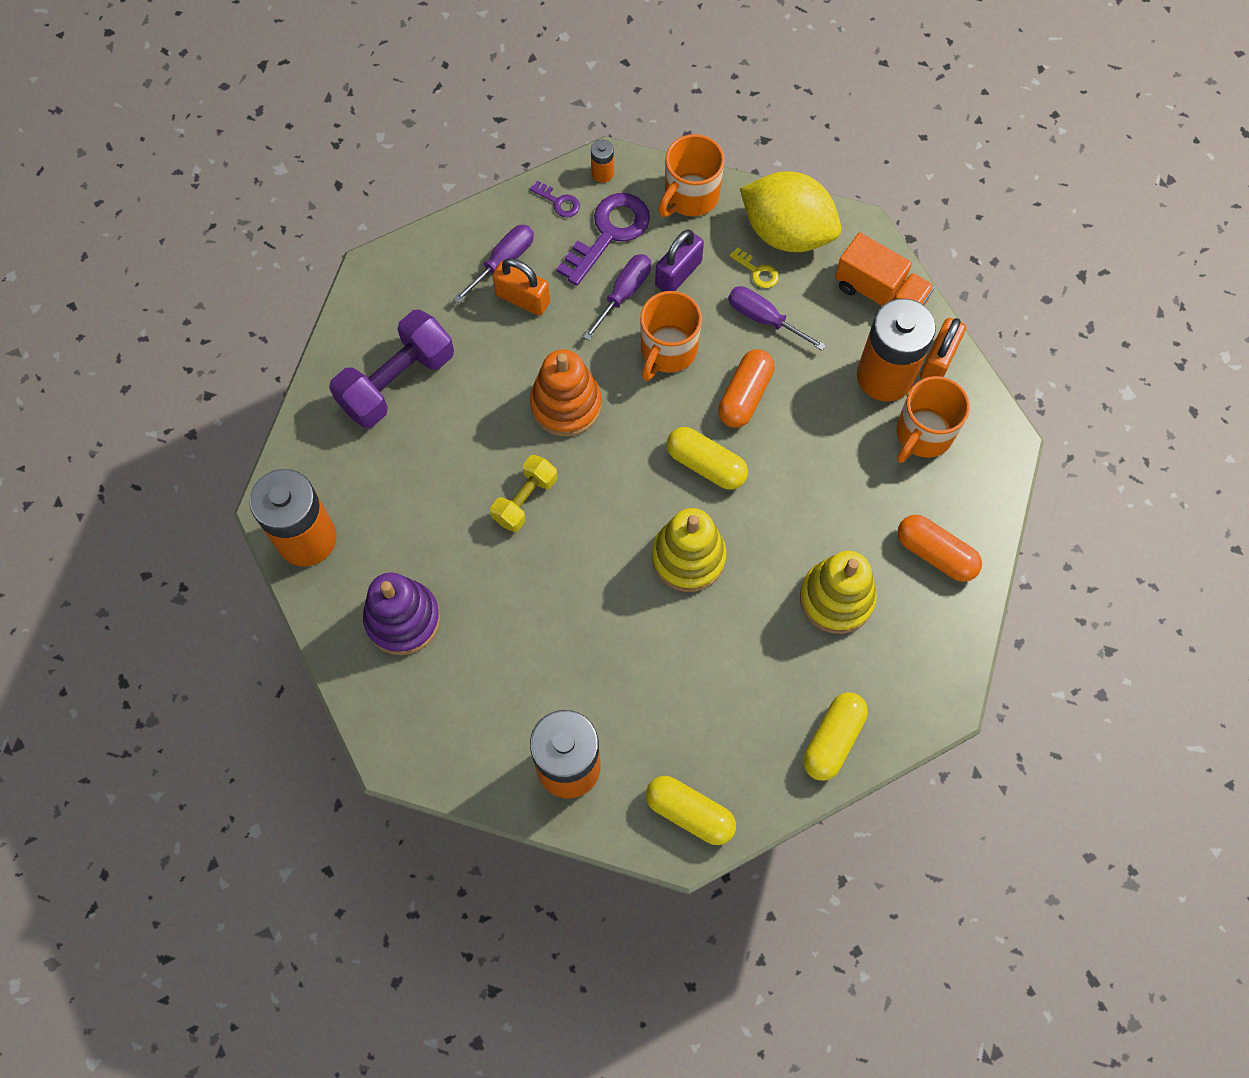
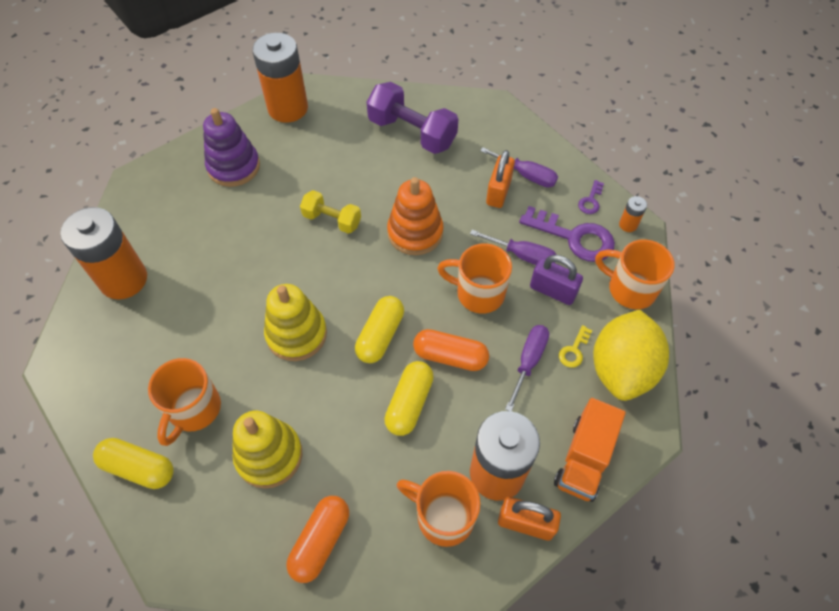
camera: 80 degrees right, 10 degrees down
yellow capsule [646,776,736,845] -> yellow capsule moved to [384,361,434,436]
none -> orange mug [148,358,221,446]

